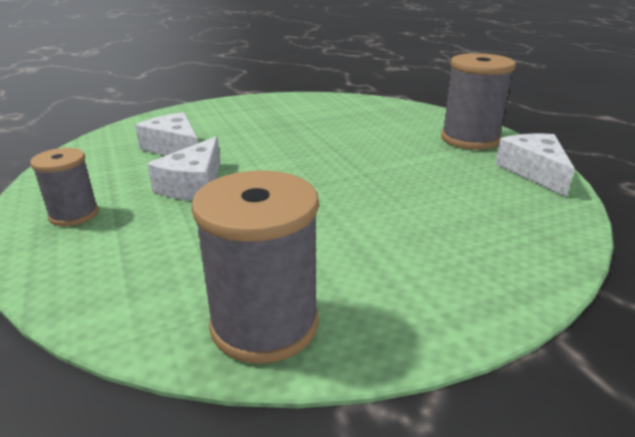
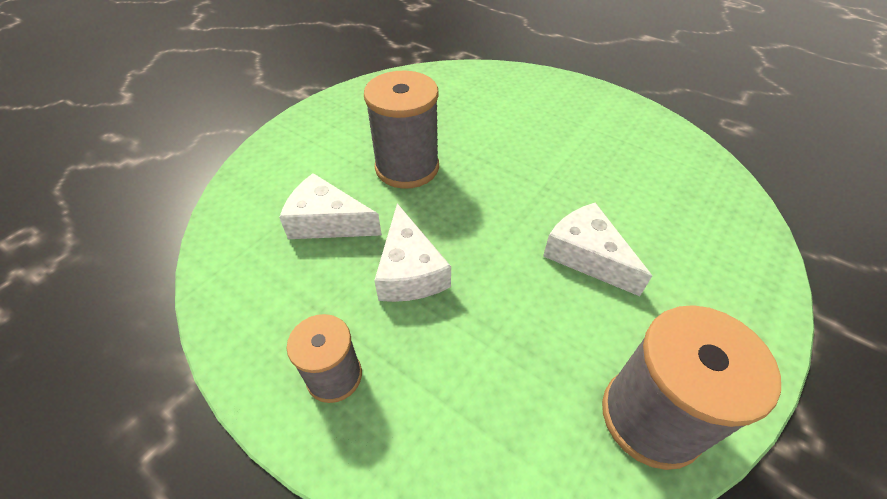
camera: 30 degrees left, 20 degrees up
grey spool [441,53,516,150] -> grey spool moved to [364,71,439,189]
white cheese [495,134,575,197] -> white cheese moved to [543,202,652,296]

